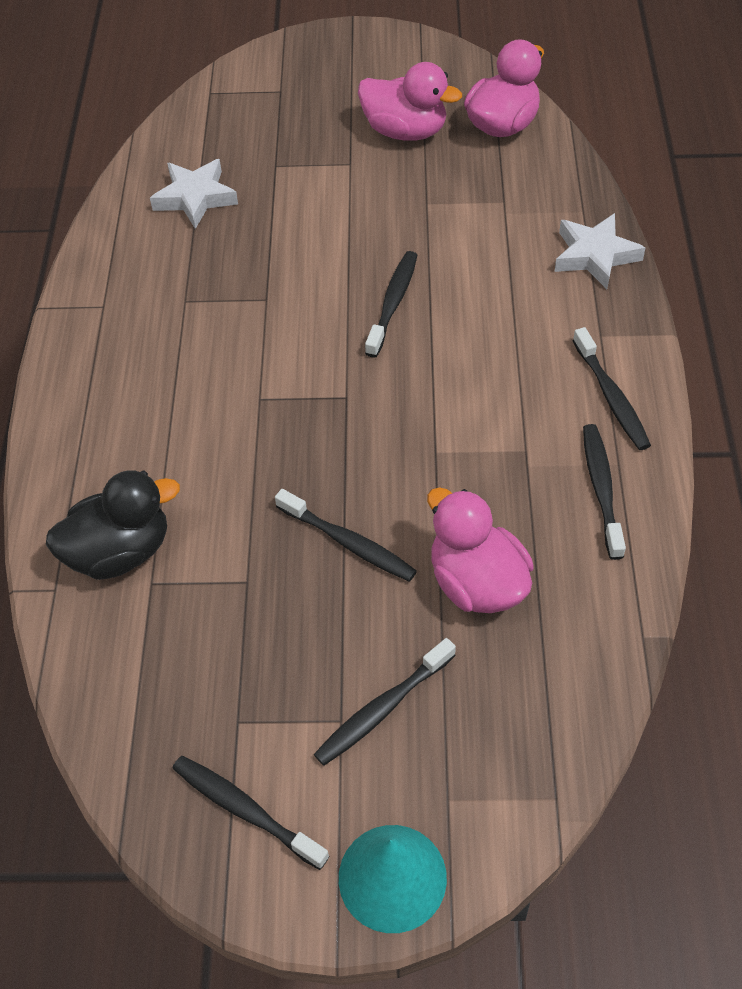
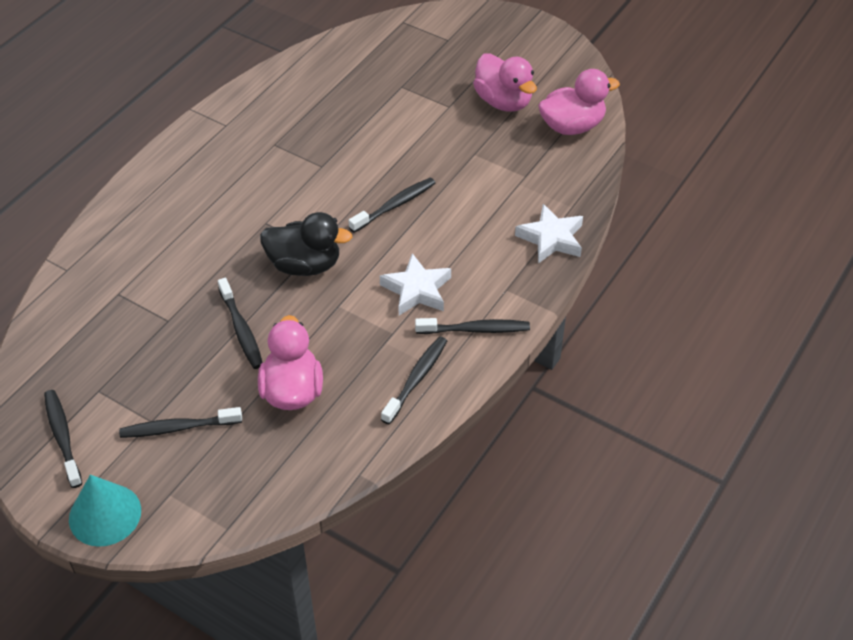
camera: 30 degrees right, 5 degrees down
black duck [46,470,180,580] -> black duck moved to [260,212,352,276]
white star [150,159,238,229] -> white star moved to [380,253,451,315]
black toothbrush [573,327,651,450] -> black toothbrush turned 105 degrees counterclockwise [415,318,530,334]

